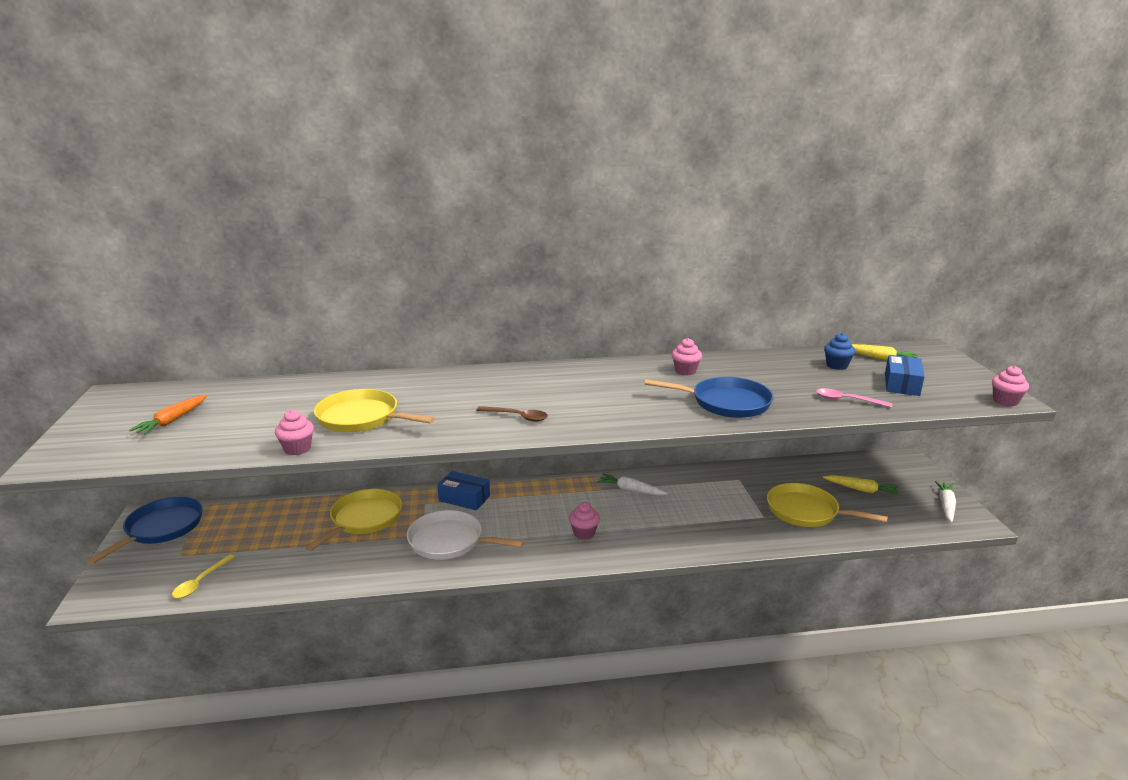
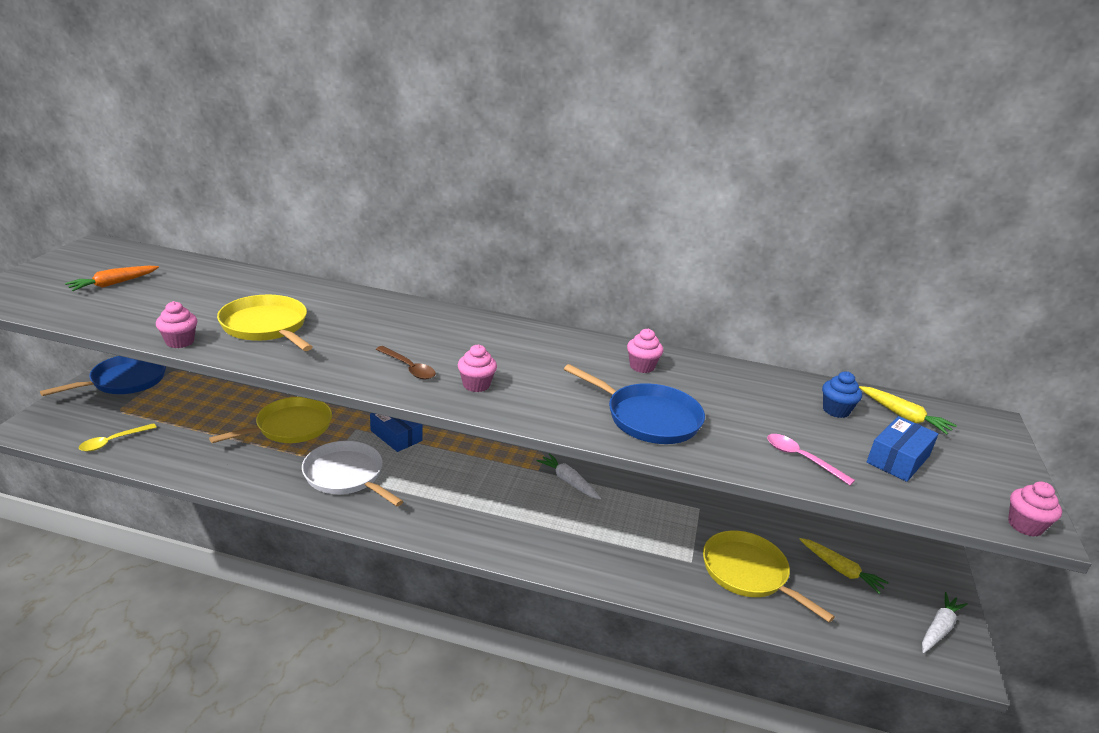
camera: 20 degrees right, 5 degrees up
pink cupcake [569,502,600,540] -> pink cupcake moved to [458,344,497,392]

